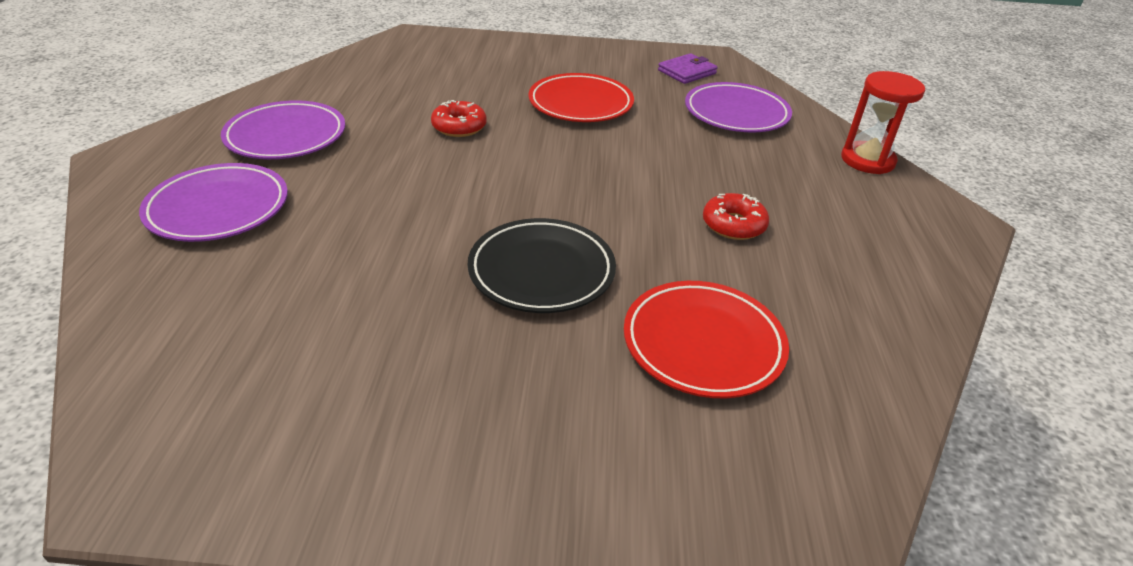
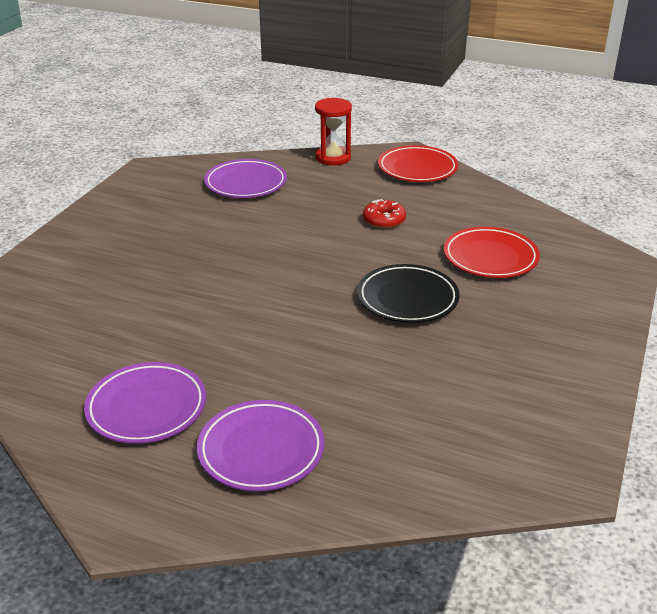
camera: 70 degrees left, 5 degrees down
red donut [431,100,487,137] -> none
red plate [528,73,634,122] -> red plate moved to [378,145,458,182]
purple wallet [658,53,718,84] -> none

